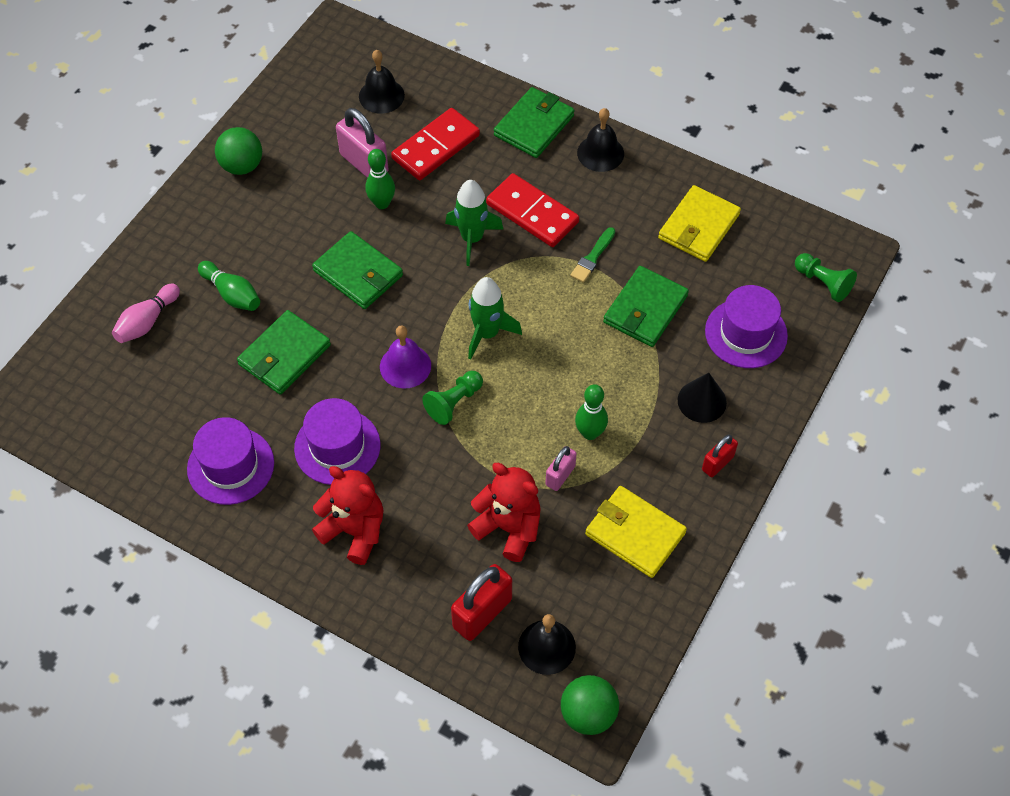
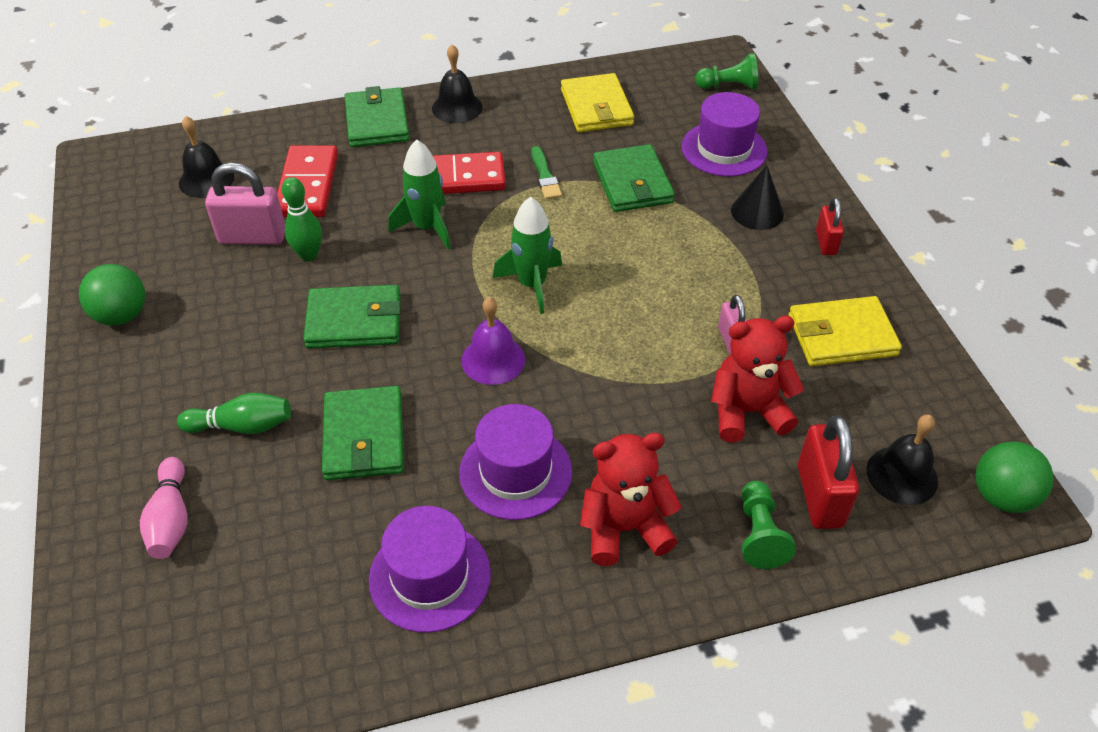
camera: 45 degrees left, 10 degrees down
green pawn [422,371,483,425] -> green pawn moved to [742,481,796,569]
green bowling pin [575,384,608,440] -> none

